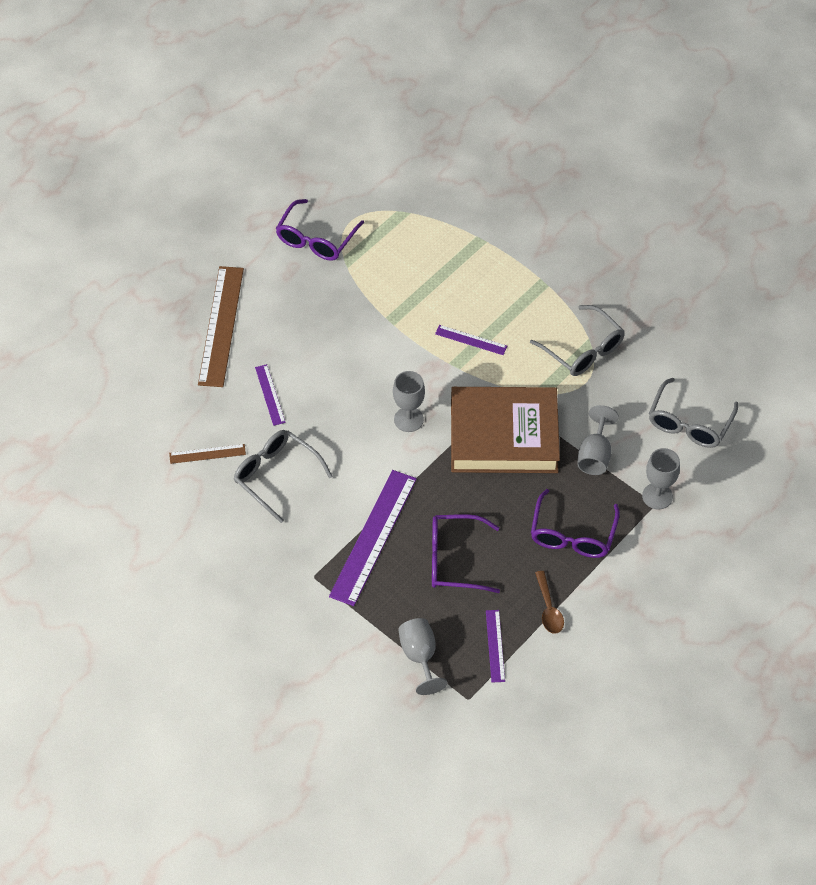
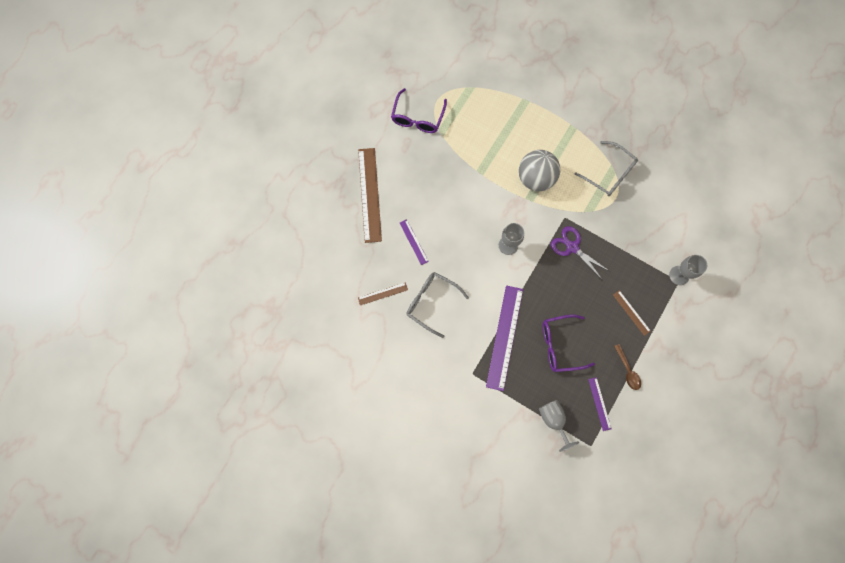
camera: 10 degrees left, 20 degrees up
purple ruler [435,325,507,355] -> grey ball [519,150,560,191]
brown book [451,387,560,473] -> purple scissors [551,226,609,279]
purple glasses [531,489,620,558] -> brown ruler [613,290,651,336]
grey goblet [577,405,619,475] -> none
grey glasses [649,378,738,448] -> none

